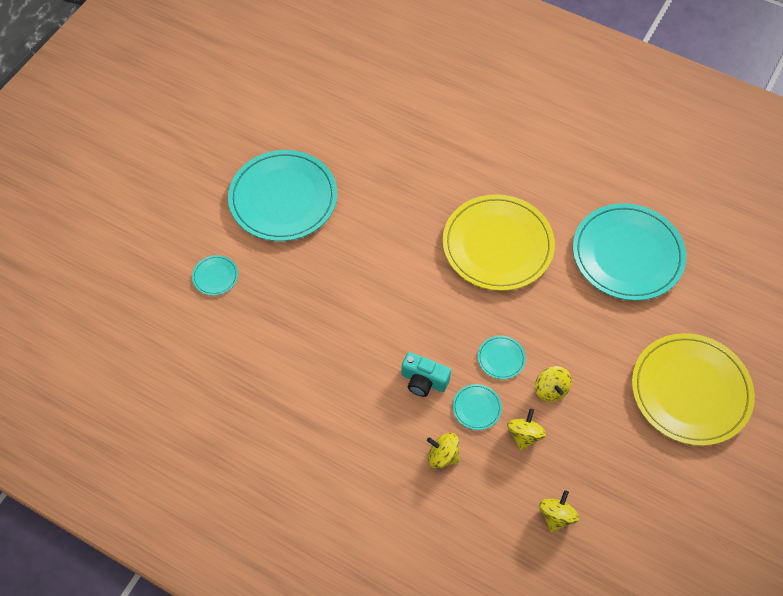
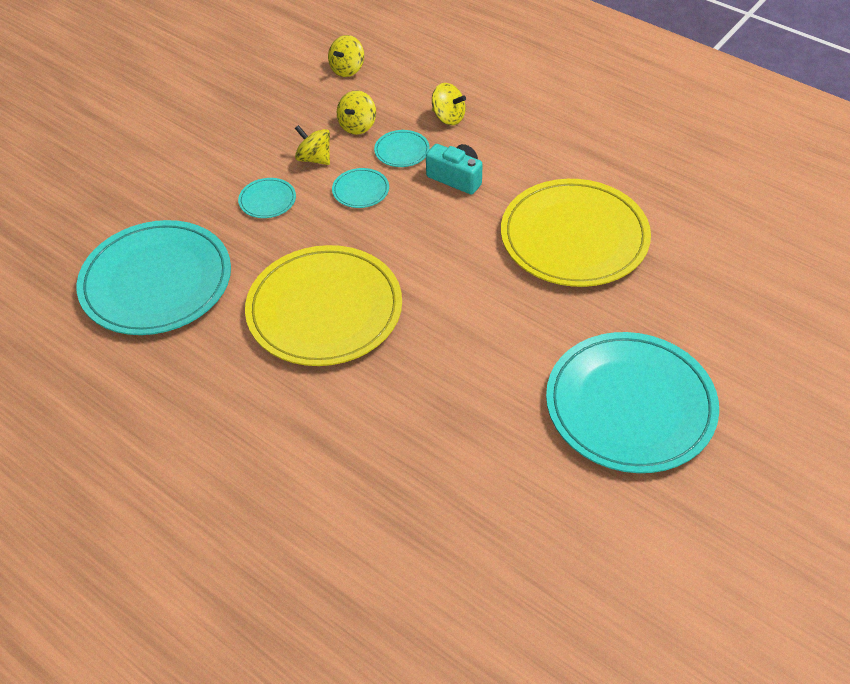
camera: 170 degrees left, 10 degrees down
turquoise plate [192,255,238,295] -> turquoise plate moved to [238,178,296,218]
yellow spinning top [535,366,572,402] -> yellow spinning top turned 45 degrees counterclockwise [295,125,330,165]
yellow plate [632,333,755,446] -> yellow plate moved to [501,179,651,287]

